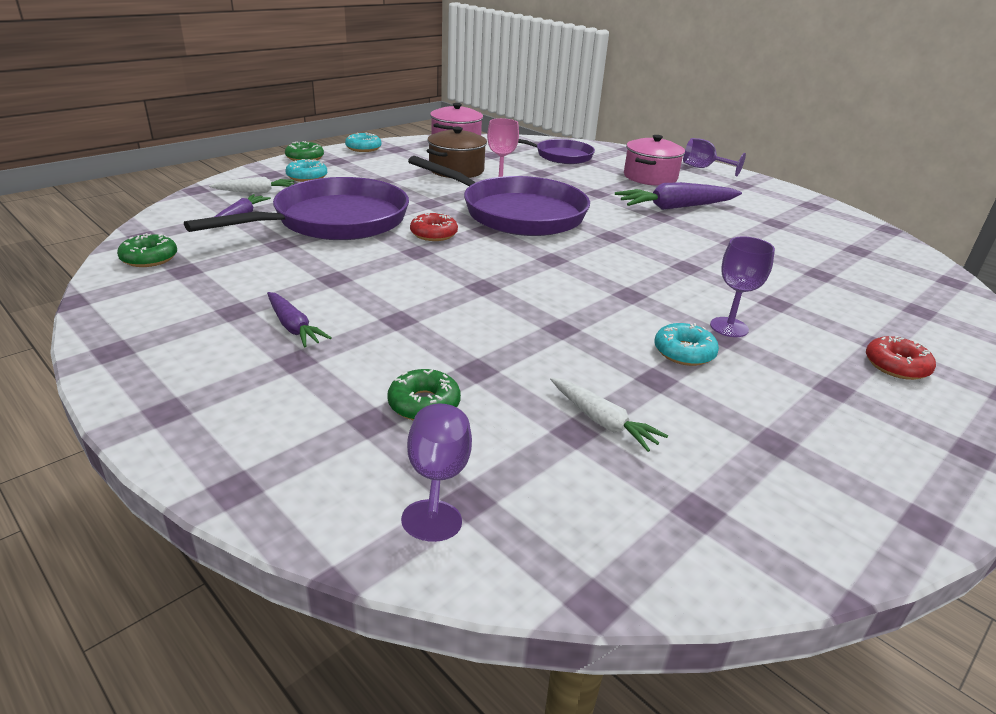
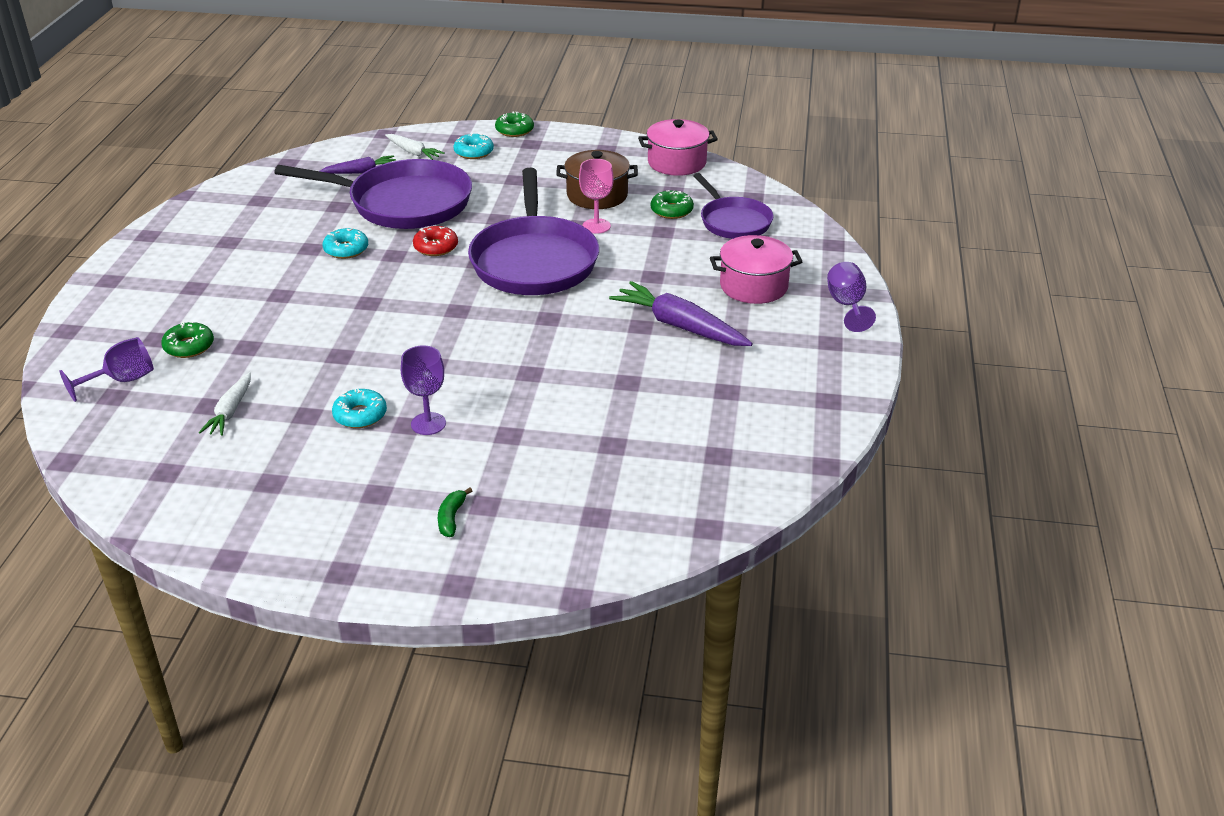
camera: 55 degrees right, 5 degrees up
green donut [117,233,177,267] -> green donut moved to [651,190,694,219]
purple carrot [267,292,331,347] -> none
turquoise donut [345,133,382,152] -> turquoise donut moved to [323,228,368,259]
red donut [866,336,936,380] -> green banana [438,488,472,537]

